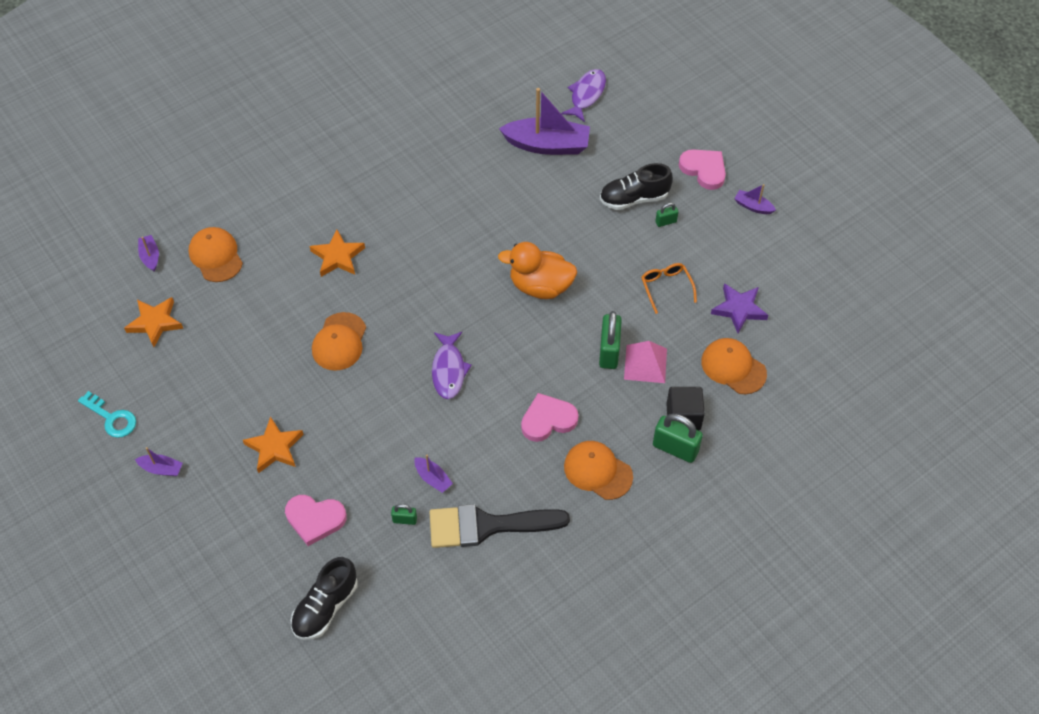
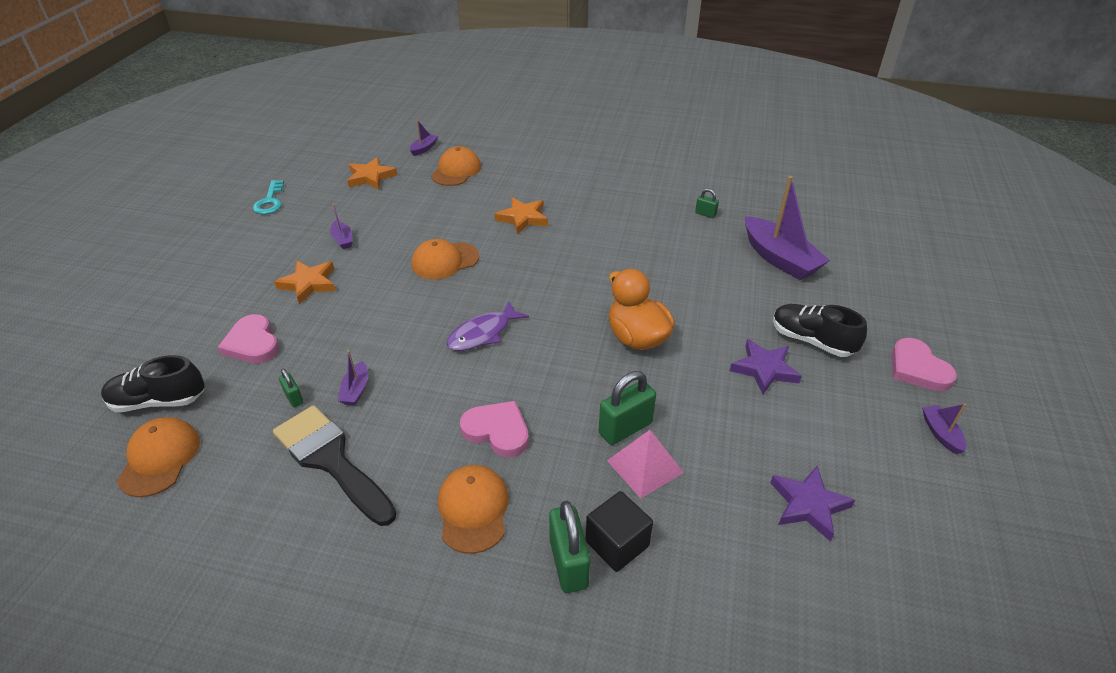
camera: 50 degrees right, 15 degrees down
purple boat [135,447,183,476] -> purple boat moved to [330,204,353,249]
purple fish [561,69,606,122] -> none
orange glasses [641,263,697,314] -> none
green padlock [655,203,678,227] -> green padlock moved to [695,188,719,218]
pink heart [679,149,726,190] -> pink heart turned 150 degrees clockwise [892,338,957,391]
orange cap [701,338,767,394] -> orange cap moved to [117,417,200,497]
none -> purple star [730,339,802,394]

